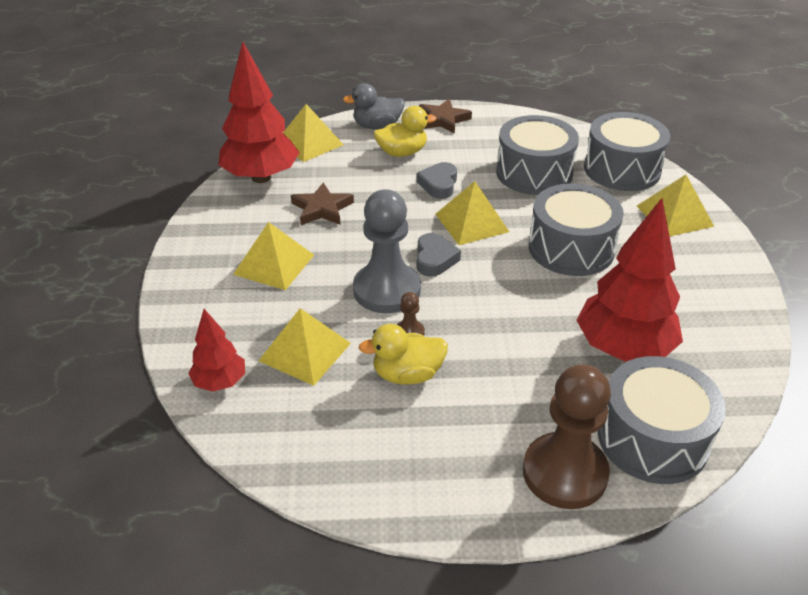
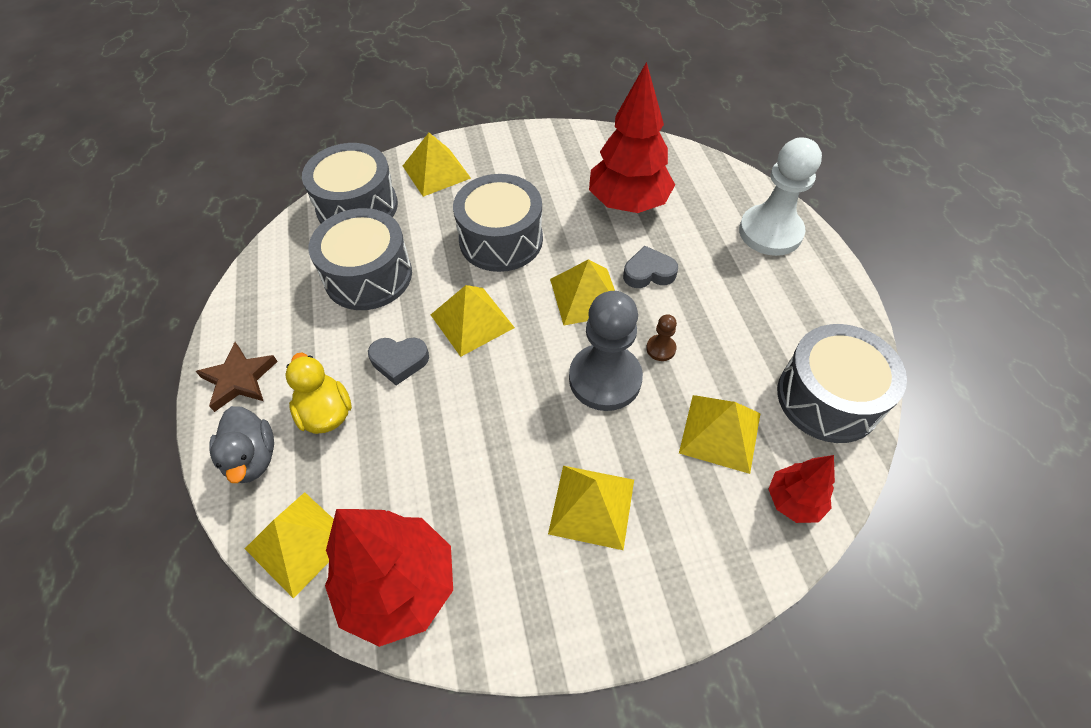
camera: 100 degrees left, 15 degrees up
brown star [291,182,354,225] -> none
yellow duck [359,324,448,385] -> none
grey heart [416,233,461,277] -> grey heart moved to [623,246,678,288]
brown pawn [523,364,611,509] -> white pawn [739,137,822,256]
grey drum [598,356,726,484] -> grey drum moved to [777,324,907,443]
none -> yellow pyramid [550,259,615,325]

